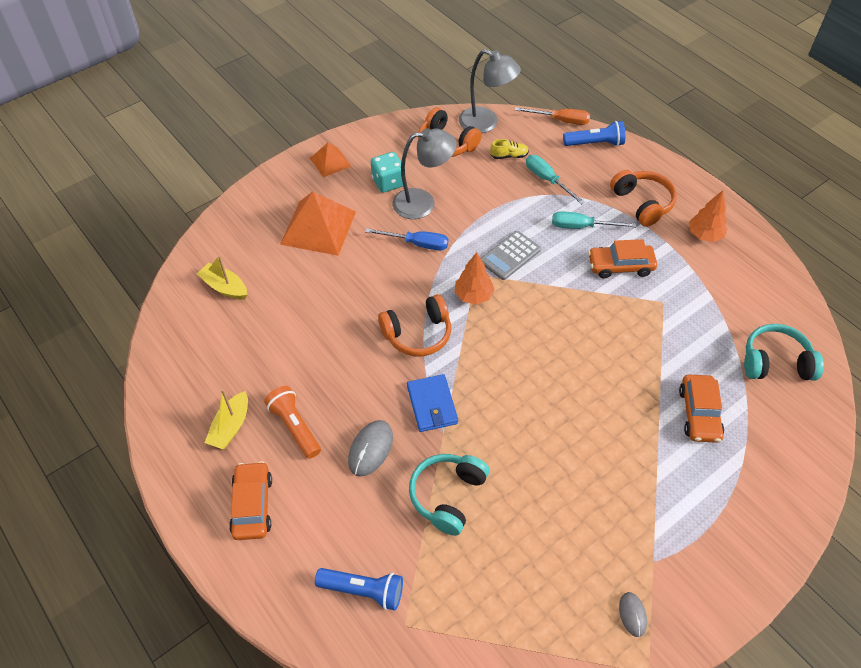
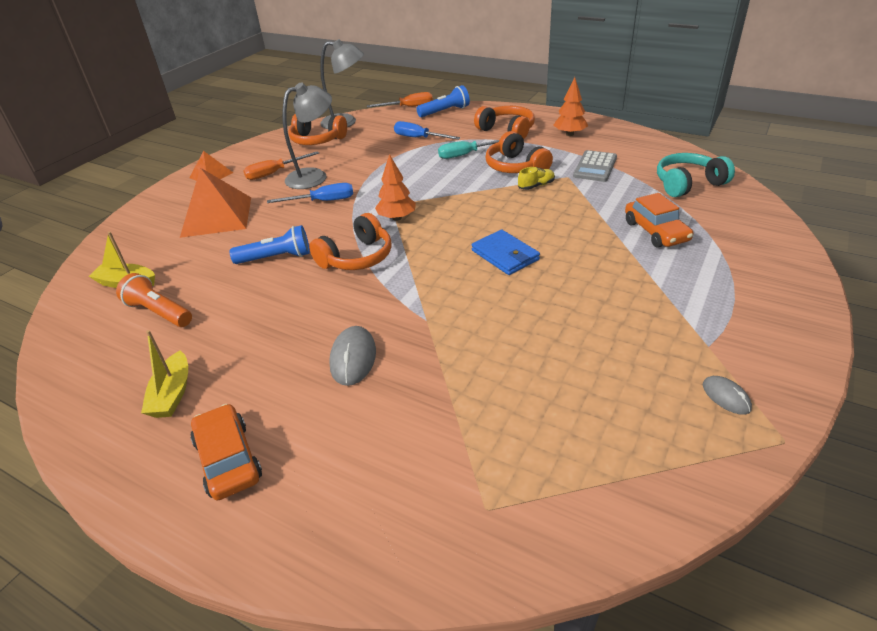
camera: 20 degrees left, 15 degrees down
orange flashlight [264,386,321,459] -> orange flashlight moved to [116,273,192,327]
blue flashlight [315,568,403,610] -> blue flashlight moved to [229,225,310,264]
turquoise dice [371,152,403,193] -> orange screwdriver [244,151,319,180]
blue wallet [407,374,458,432] -> blue wallet moved to [472,229,540,275]
turquoise headphones [409,454,489,536] -> none
grey calculator [481,231,541,280] -> grey calculator moved to [573,150,617,182]
yellow shoe [490,139,529,159] -> yellow shoe moved to [518,167,555,190]
turquoise screwdriver [526,155,585,204] -> blue screwdriver [394,121,460,140]
orange car [588,239,657,278] -> orange headphones [485,131,553,173]

